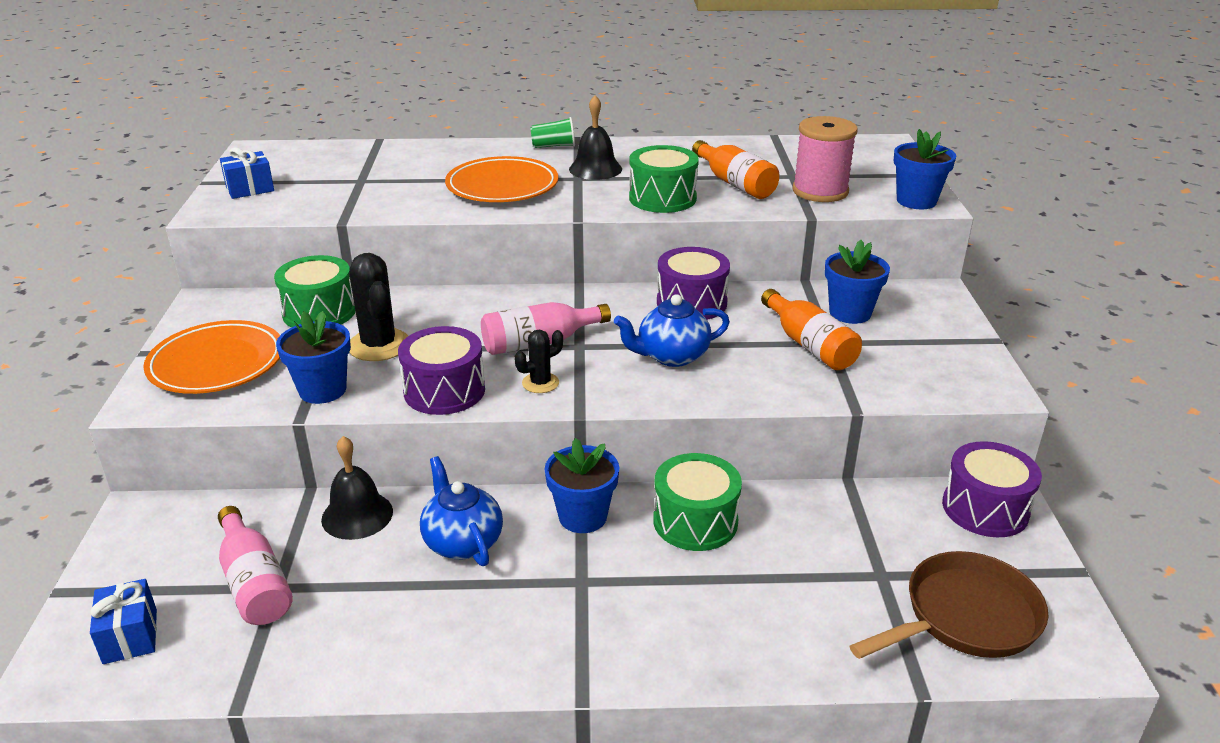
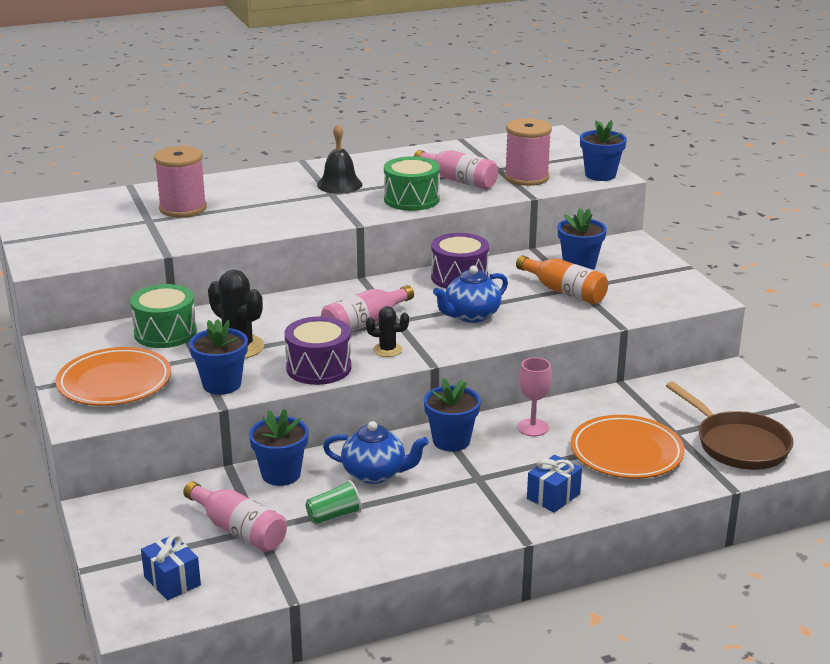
camera: 20 degrees left, 5 degrees down
blue gift [220,147,274,199] -> blue gift moved to [527,455,582,513]
black bell [321,436,393,540] -> blue flower pot [249,409,309,486]
blue teapot [420,456,503,566] -> blue teapot turned 150 degrees clockwise [323,421,429,484]
orange plate [445,156,558,202] -> orange plate moved to [571,415,685,479]
black cactus [514,330,563,393] -> black cactus turned 60 degrees clockwise [366,306,409,357]
green cup [530,117,575,148] -> green cup moved to [306,480,362,524]
green drum [653,453,742,551] -> pink goblet [517,357,552,436]
orange bottle [692,140,780,199] -> pink bottle [414,150,498,190]
brown pan [850,551,1048,659] -> brown pan turned 105 degrees clockwise [666,381,793,470]
purple drum [942,441,1042,537] -> none
none -> pink spool [154,146,207,217]

